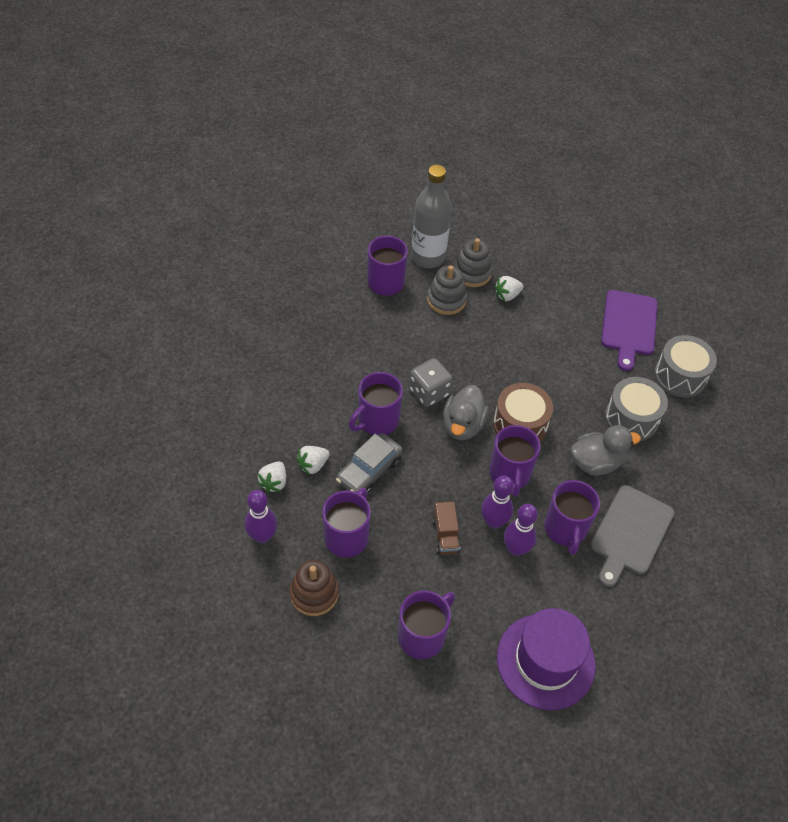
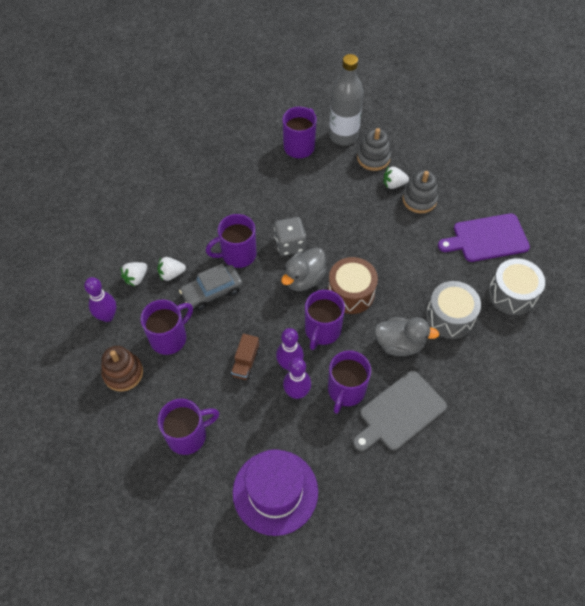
camera: 25 degrees right, 5 degrees up
grey stacking toy [427,265,467,315] -> grey stacking toy moved to [402,170,438,213]
purple cutting board [601,290,658,371] -> purple cutting board turned 45 degrees clockwise [438,213,530,262]

